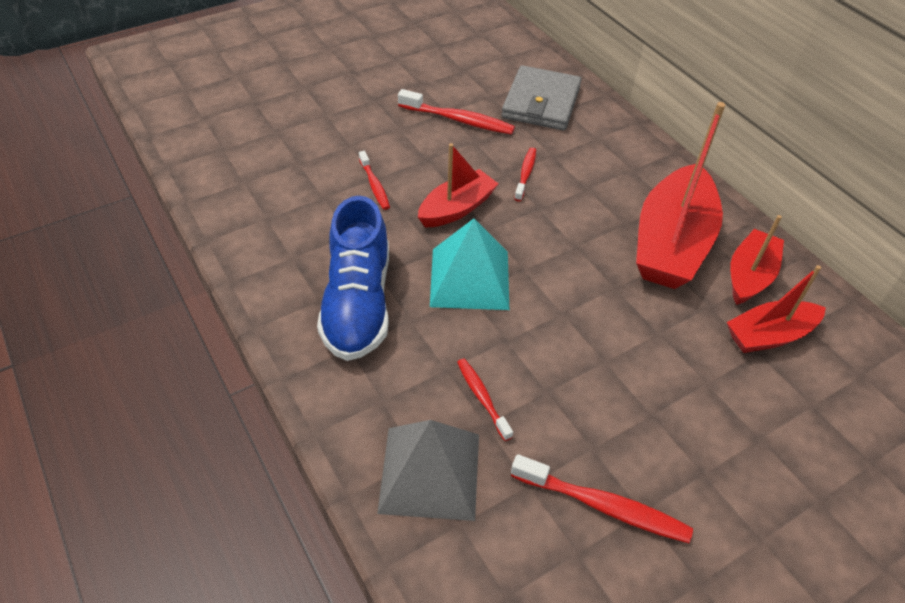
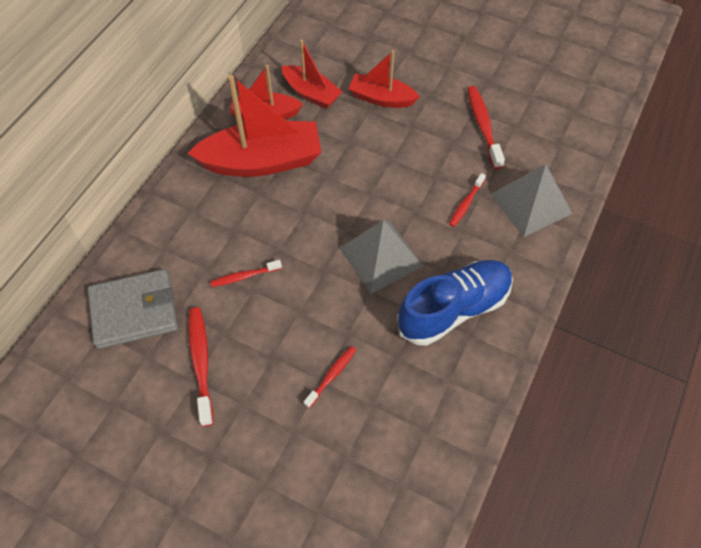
camera: 120 degrees left, 10 degrees up
red boat [418,143,499,227] -> red boat moved to [349,50,420,108]
turquoise pyramid [430,218,509,310] -> grey pyramid [339,220,423,294]

